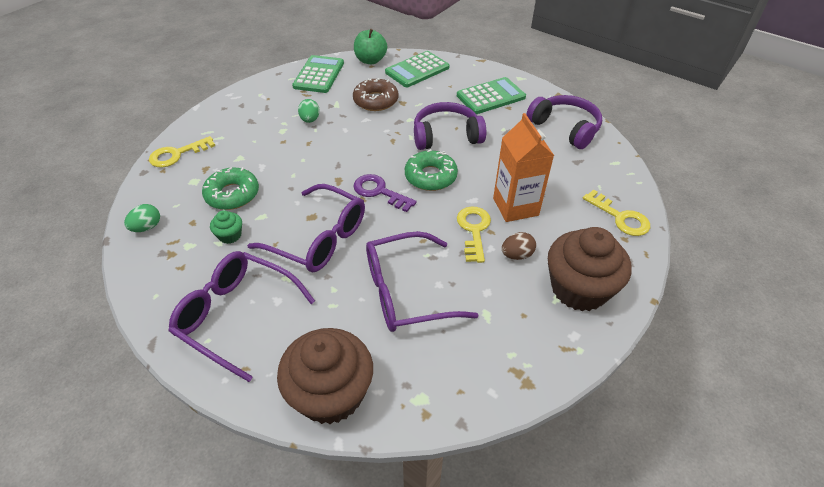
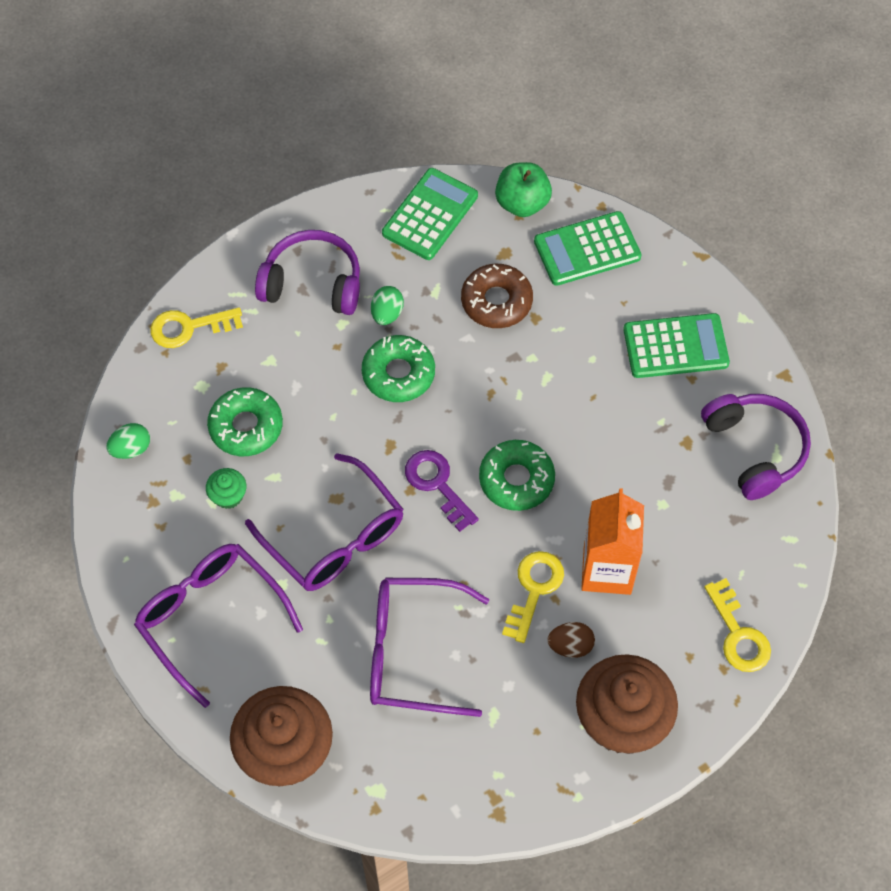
camera: 20 degrees right, 15 degrees up
purple headphones [414,102,486,150] -> purple headphones moved to [255,230,360,315]
none -> green donut [362,335,435,402]

